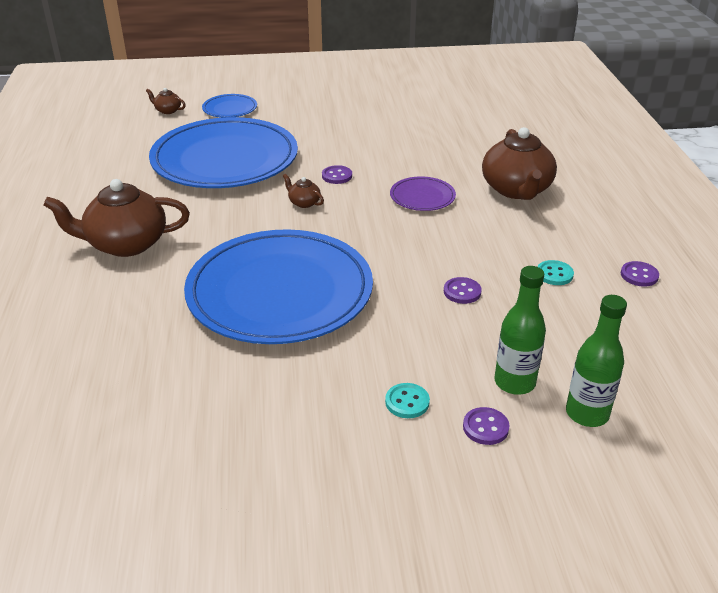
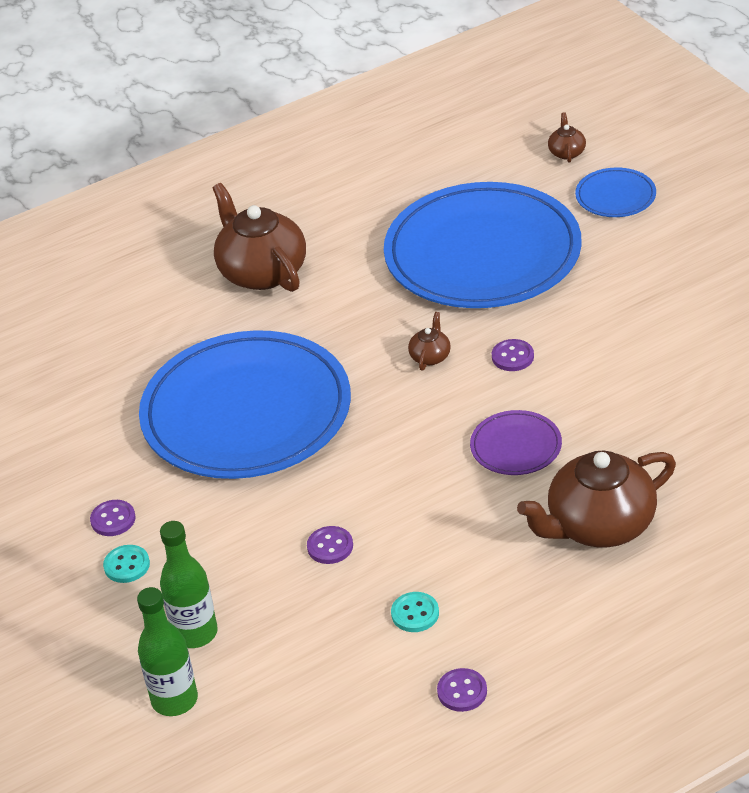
camera: 70 degrees right, 5 degrees up
purple button [463,407,509,445] -> purple button moved to [90,500,136,536]

